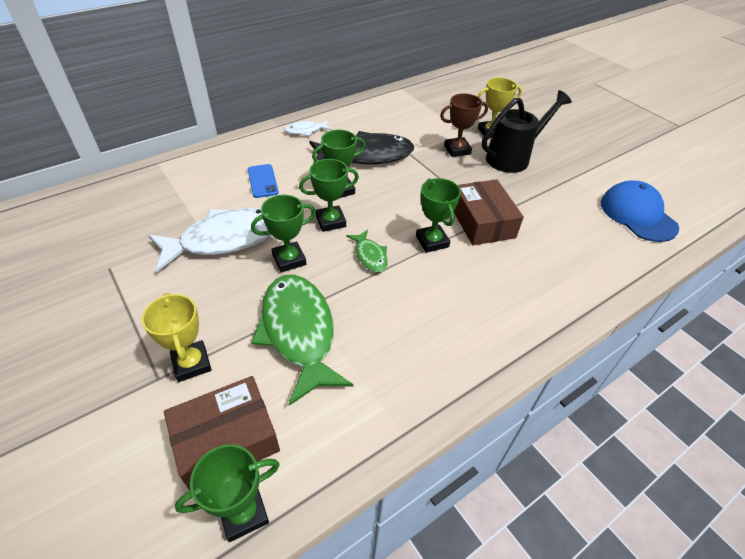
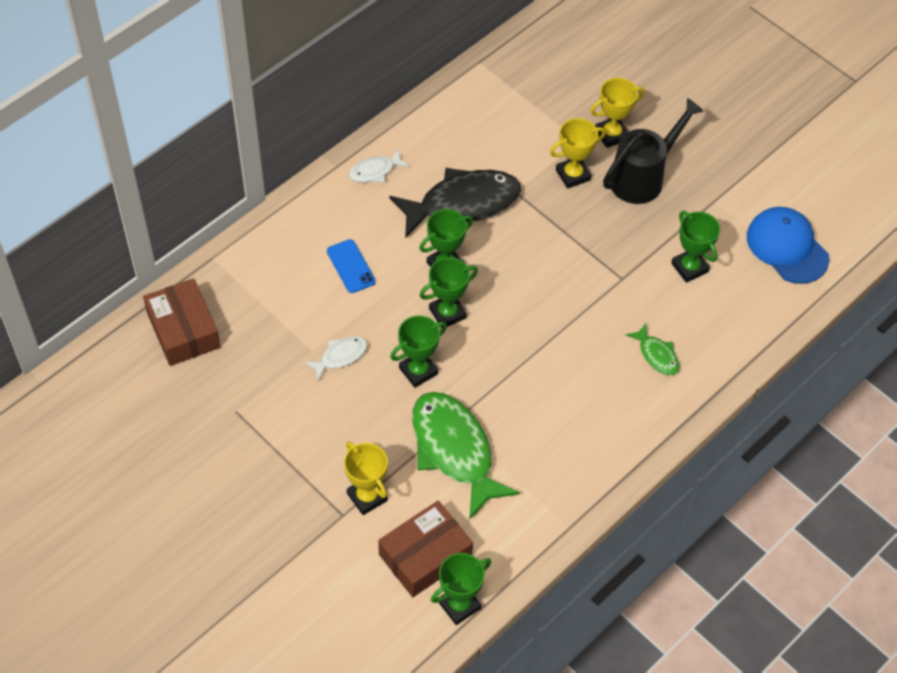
camera: 10 degrees left, 10 degrees up
white fish [148,207,271,272] -> white fish [304,336,368,381], size x0.47
green fish [346,229,388,272] -> green fish moved to [626,323,679,376]
green trophy [416,178,461,253] -> green trophy moved to [671,211,720,283]
brown trophy [440,93,488,157] -> yellow trophy [550,118,606,189]
brown box [454,179,524,245] -> brown box moved to [143,278,221,366]

